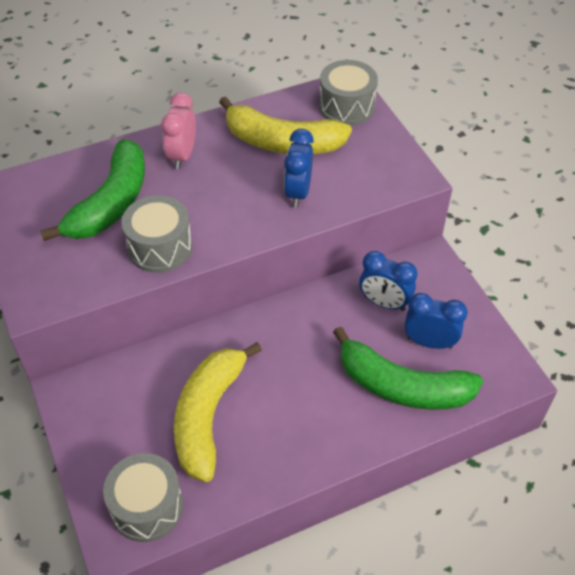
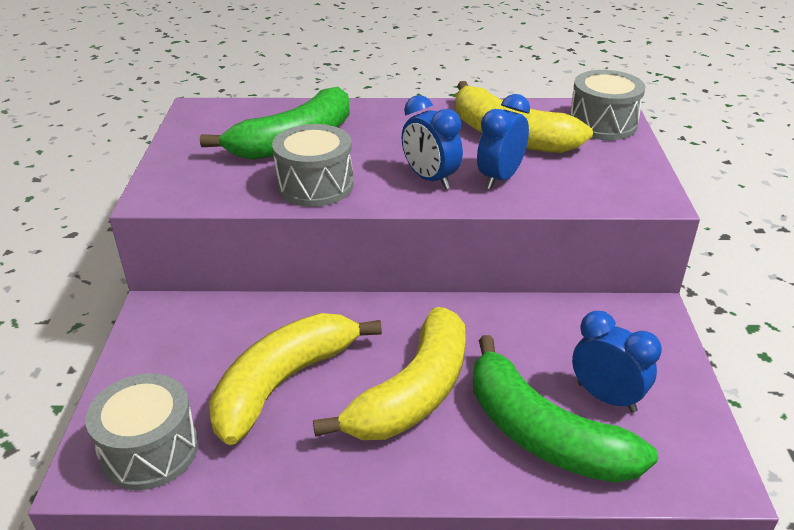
camera: 25 degrees right, 15 degrees down
pink clock [161,93,196,169] -> none
blue clock [359,251,417,311] -> blue clock moved to [402,95,463,189]
none -> yellow banana [313,307,466,440]

